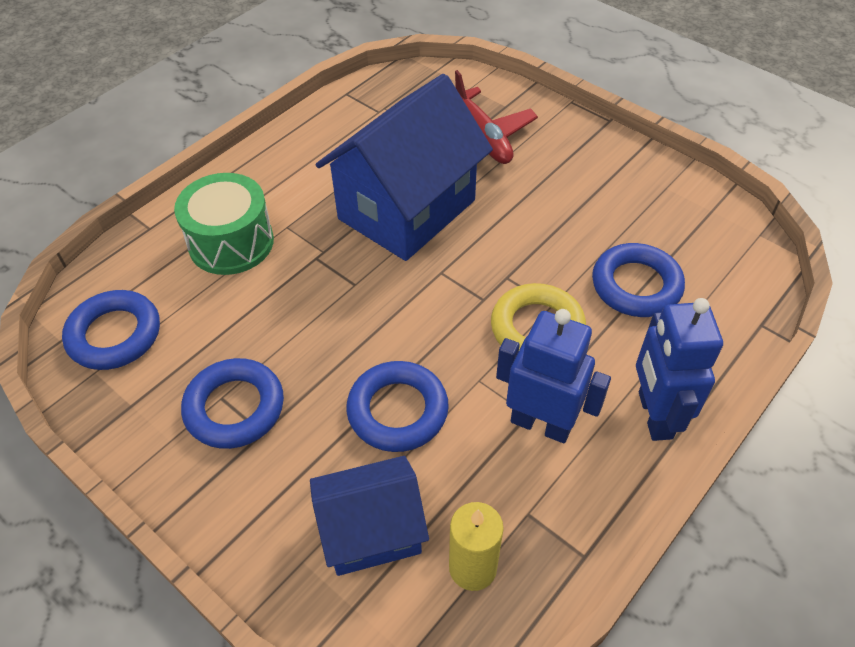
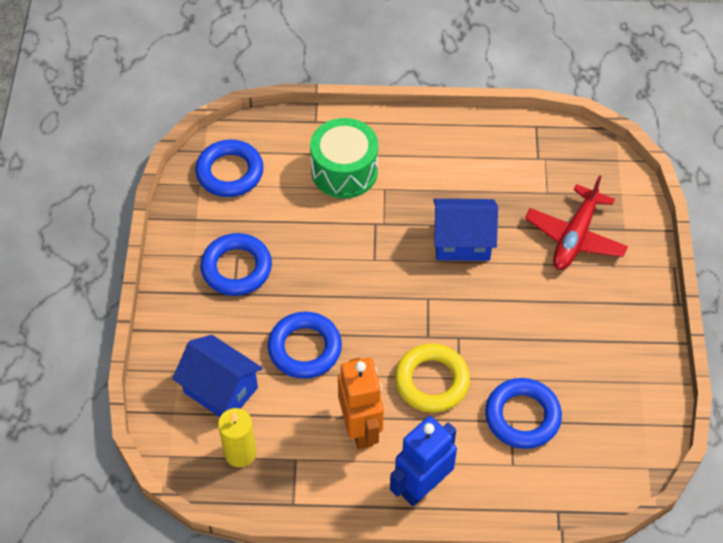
camera: 50 degrees right, 5 degrees up
blue house [316,74,493,261] -> blue house [433,199,498,261], size x0.59
blue robot [496,309,611,443] -> orange robot [338,358,384,449]

